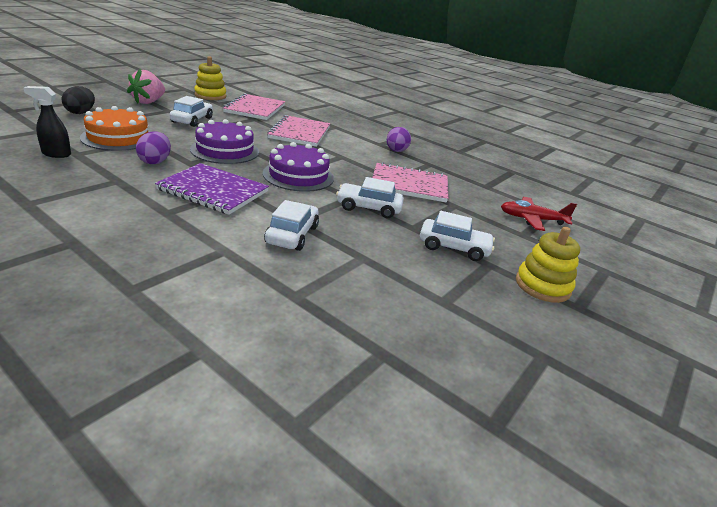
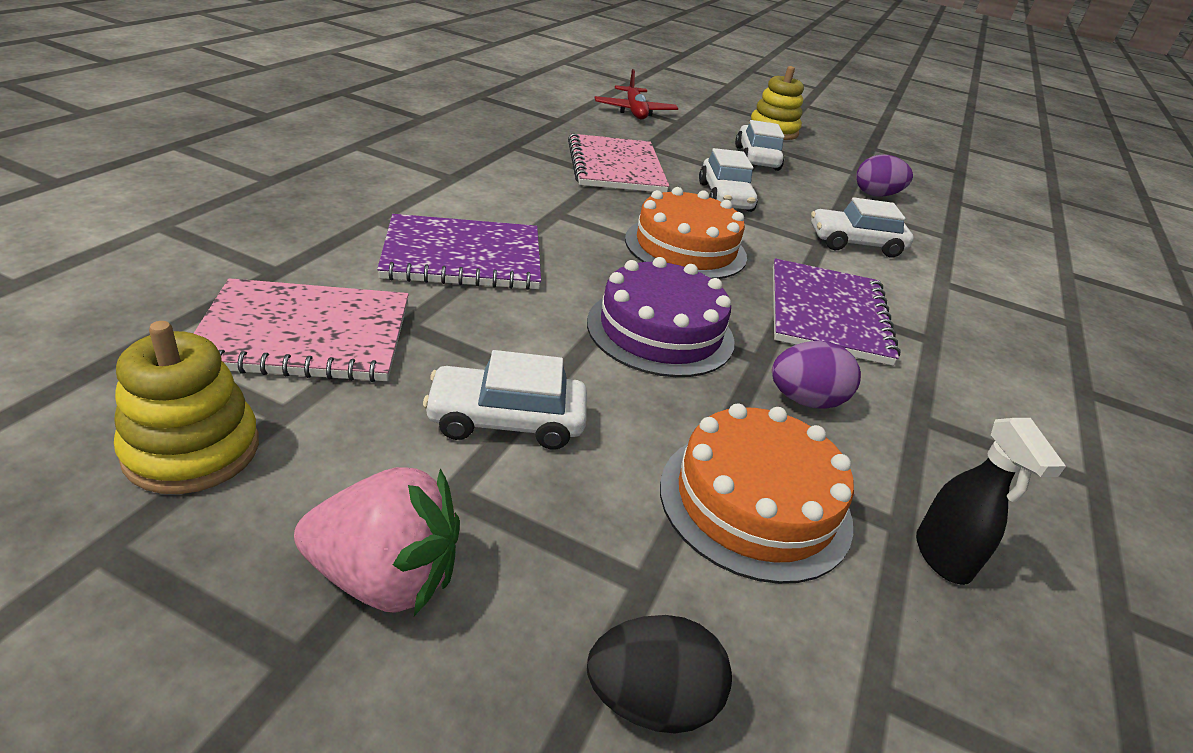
camera: 105 degrees left, 5 degrees up
purple cake [263,142,334,192] -> orange cake [625,187,747,279]
pink notebook [267,115,330,147] -> purple notebook [377,214,541,290]
purple egg [387,127,411,152] -> purple egg moved to [856,155,913,197]

